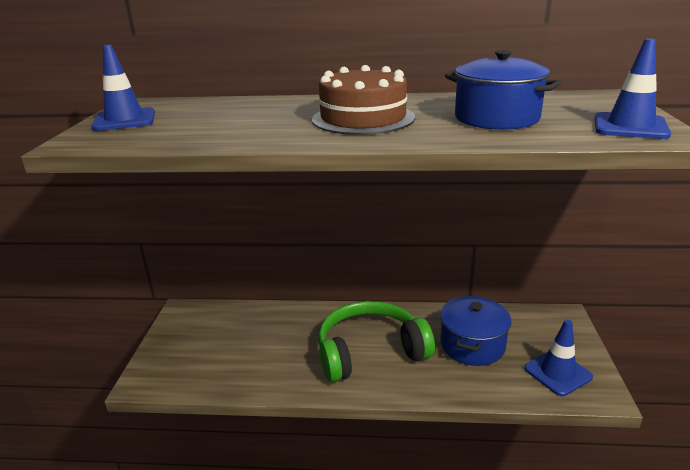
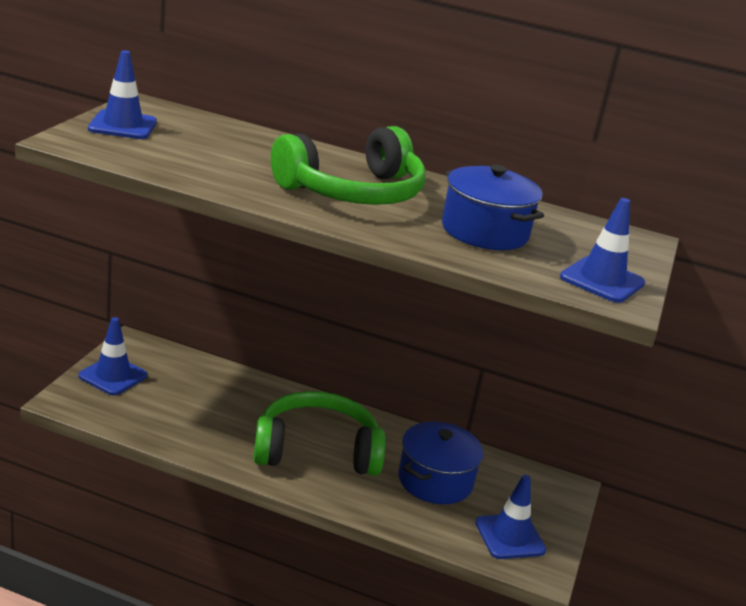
camera: 10 degrees right, 0 degrees up
brown cake [312,65,415,135] -> green headphones [271,126,426,205]
none -> blue traffic cone [78,317,147,395]

